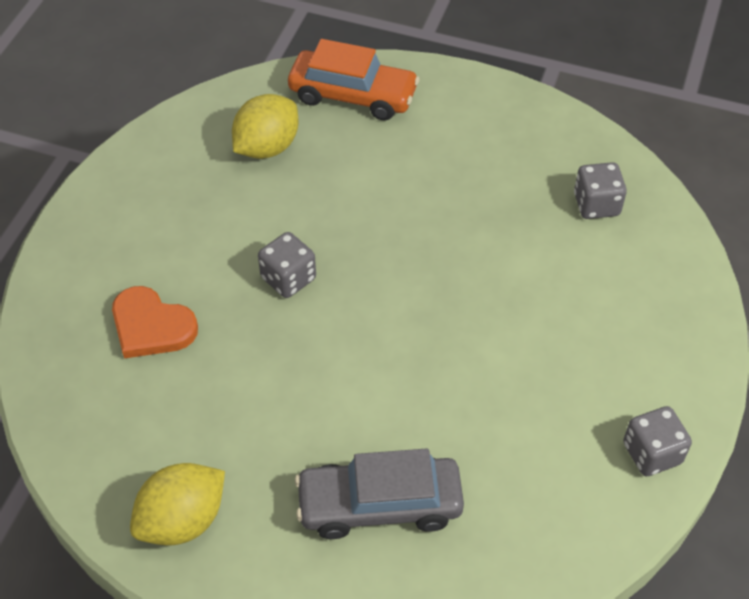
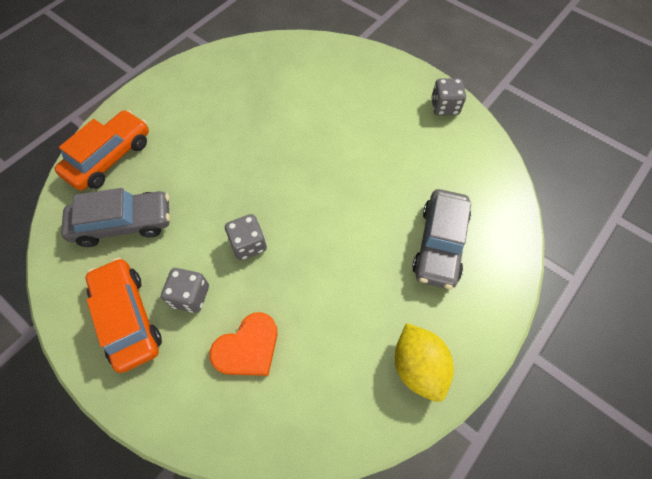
camera: 70 degrees left, 10 degrees up
yellow lemon [232,94,298,159] -> grey car [61,188,170,247]
grey dice [574,162,627,219] -> grey dice moved to [161,268,209,313]
none -> orange car [86,258,162,373]

